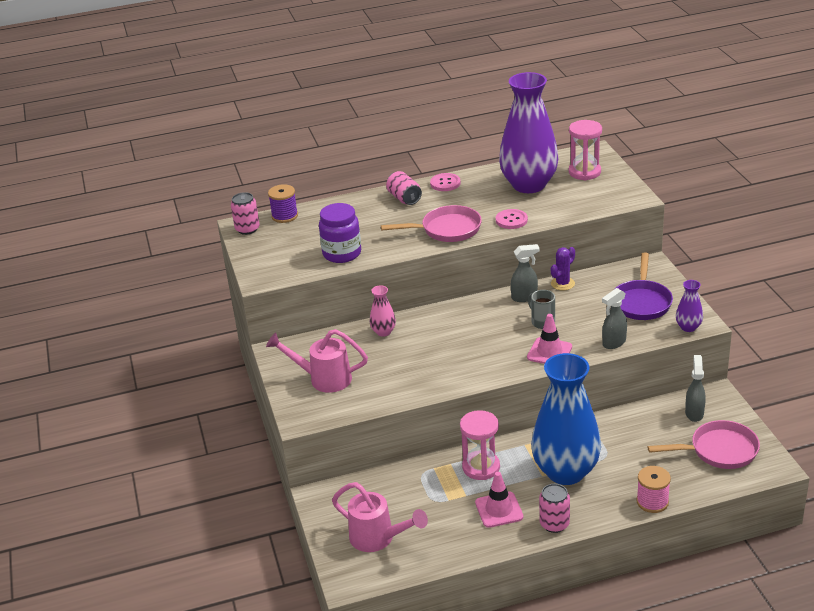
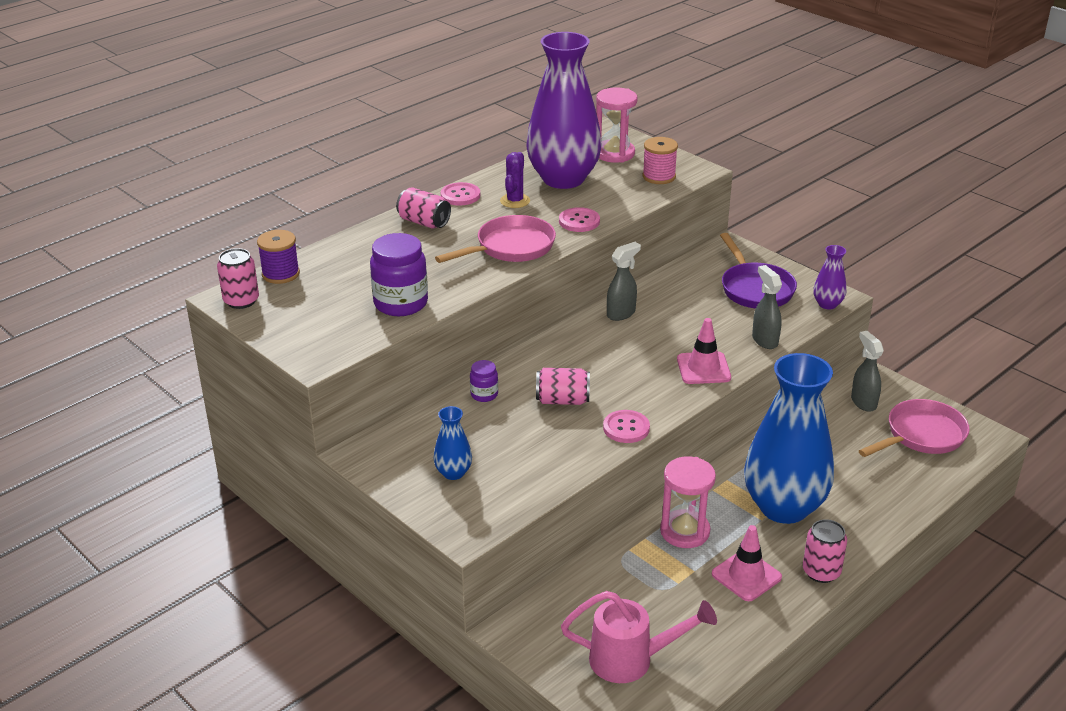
camera: 30 degrees left, 0 degrees up
pink watering can [266,329,368,393] -> blue vase [434,406,472,480]
pink vase [370,285,396,337] -> purple jar [470,360,498,402]
grey mug [528,290,555,329] -> none
purple cactus [551,247,575,291] -> purple cactus moved to [500,152,530,208]
grey spray bottle [602,288,627,349] -> grey spray bottle turned 135 degrees clockwise [752,265,782,349]
pink spool [636,466,671,513] -> pink spool moved to [643,137,678,184]
none -> pink can [536,368,590,405]
none -> pink button [603,410,650,443]

